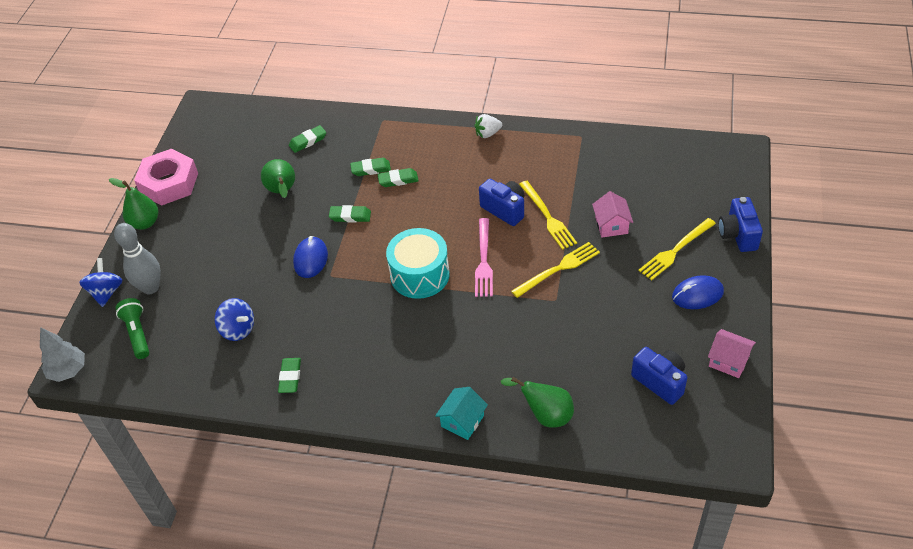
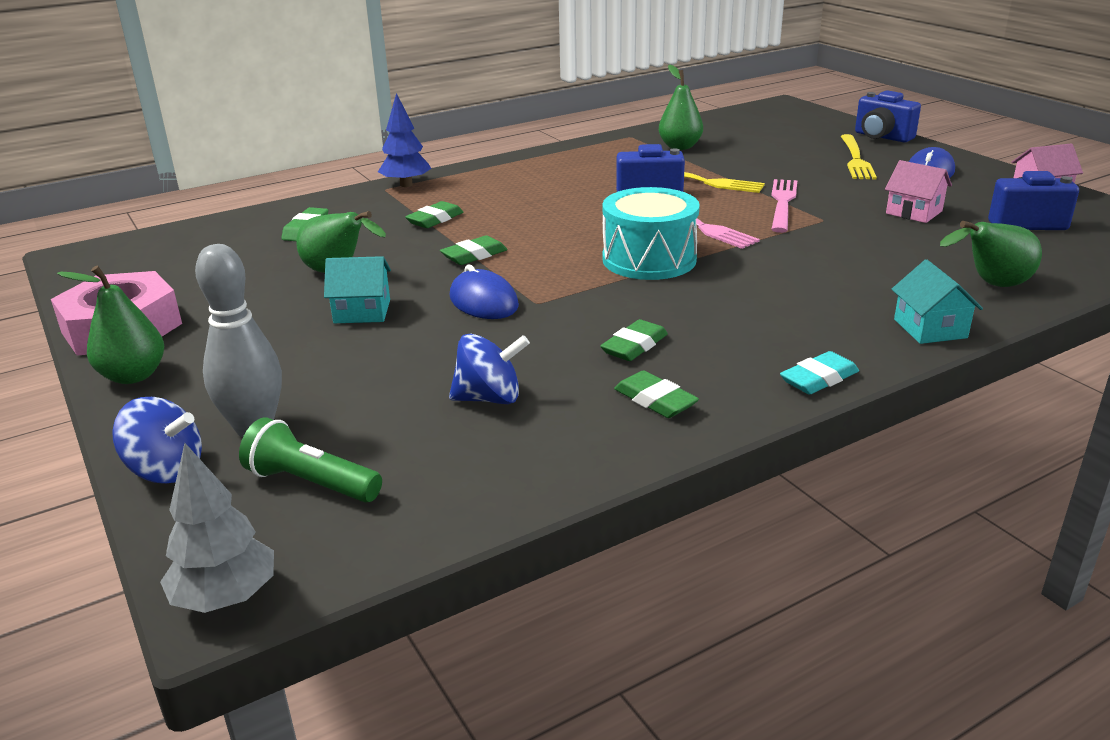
camera: 45 degrees left, 20 degrees down
blue spinning top [79,258,123,307] -> blue spinning top turned 150 degrees clockwise [112,397,202,484]
green eraser [377,168,419,187] -> green eraser moved to [600,319,668,361]
white strawberry [474,114,502,138] -> none
yellow fork [511,242,600,298] -> pink fork [771,179,797,233]
pink house [592,191,633,237] -> pink house moved to [885,160,952,223]
none -> turquoise house [324,256,391,323]
none -> blue tree [378,93,431,187]
none -> green pear [659,65,703,150]
none -> turquoise eraser [780,351,859,394]

